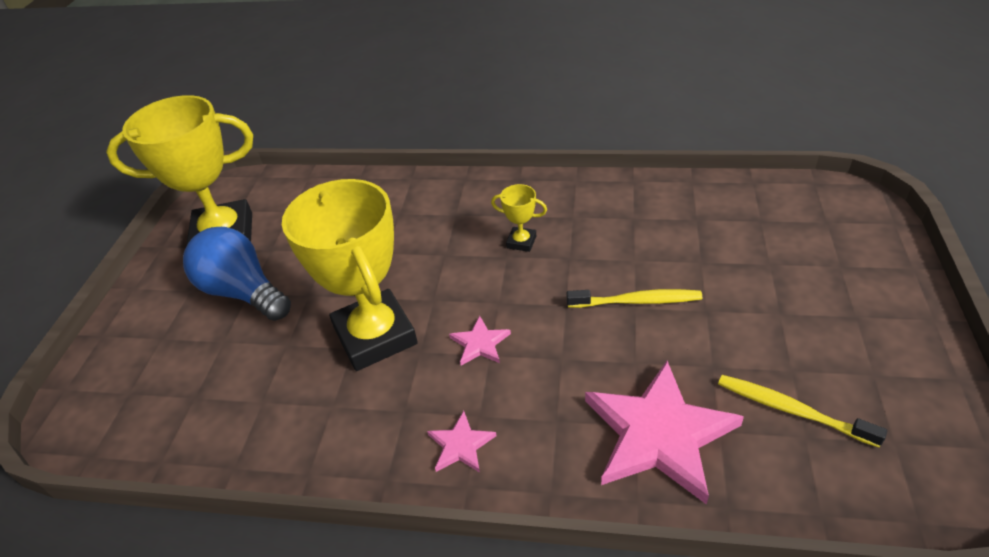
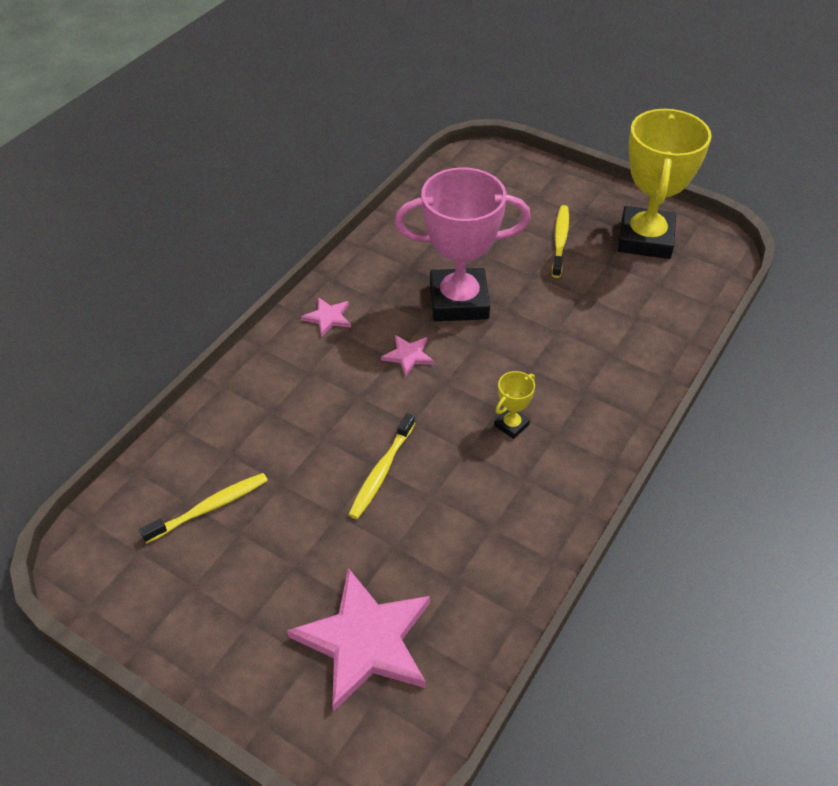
camera: 110 degrees right, 5 degrees up
blue light bulb [183,227,291,321] -> yellow toothbrush [552,205,569,278]
yellow trophy [282,179,418,371] -> pink trophy [395,167,531,321]
pink star [585,361,744,505] -> pink star moved to [287,568,430,712]

